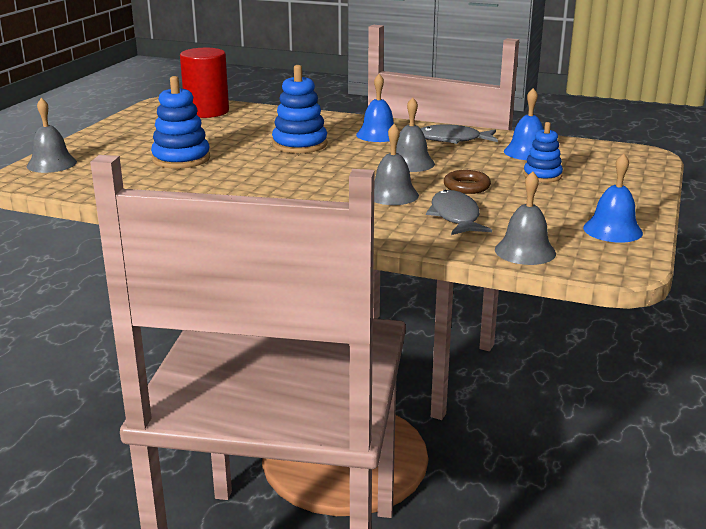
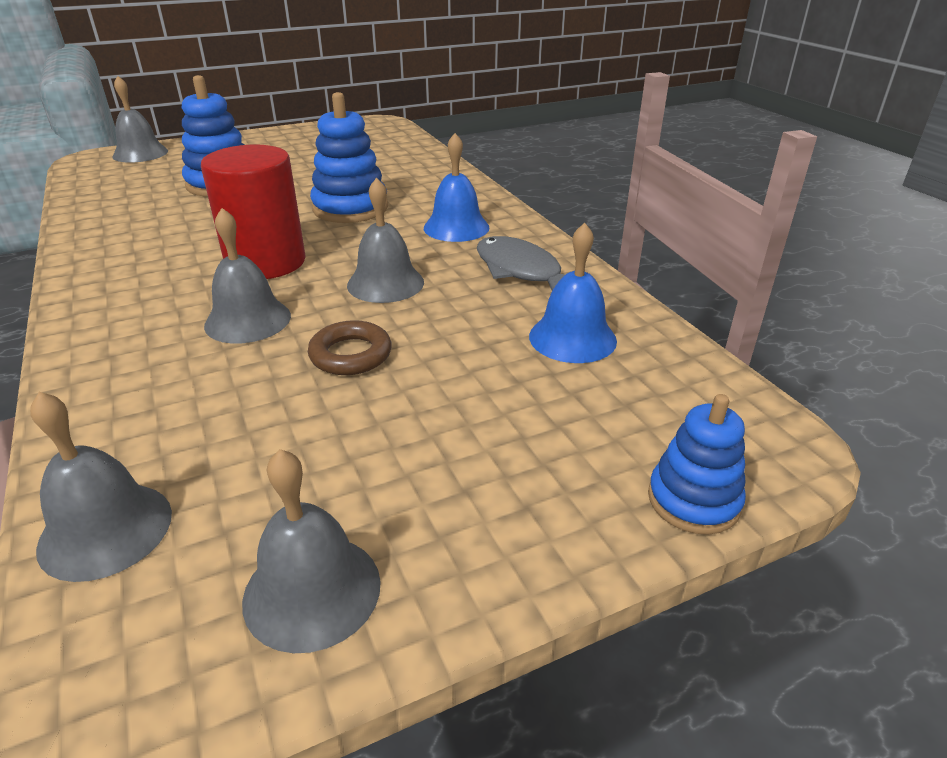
camera: 45 degrees right, 10 degrees up
red cylinder [180,48,229,118] -> red cylinder moved to [201,145,306,279]
grey fish [426,190,492,235] -> none
blue stacking toy [523,122,563,183] -> blue stacking toy moved to [648,394,746,535]
blue bell [583,153,643,243] -> grey bell [242,449,381,653]

